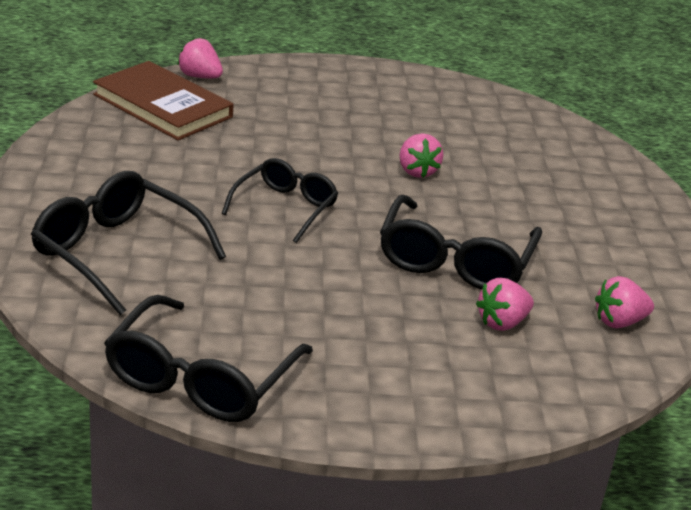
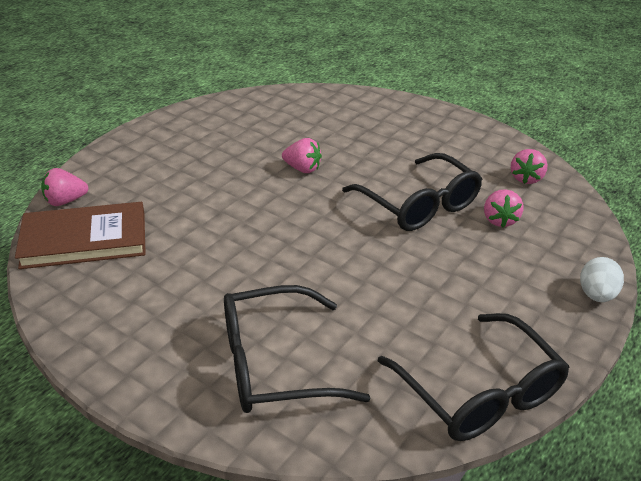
camera: 50 degrees left, 5 degrees up
black glasses [221,158,338,243] -> none
none -> white egg [580,257,624,302]

